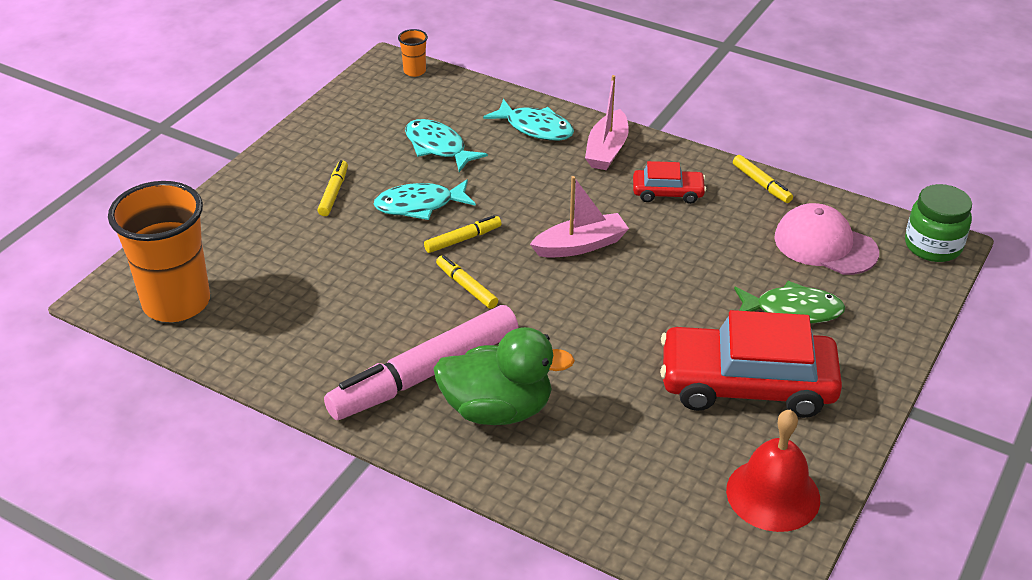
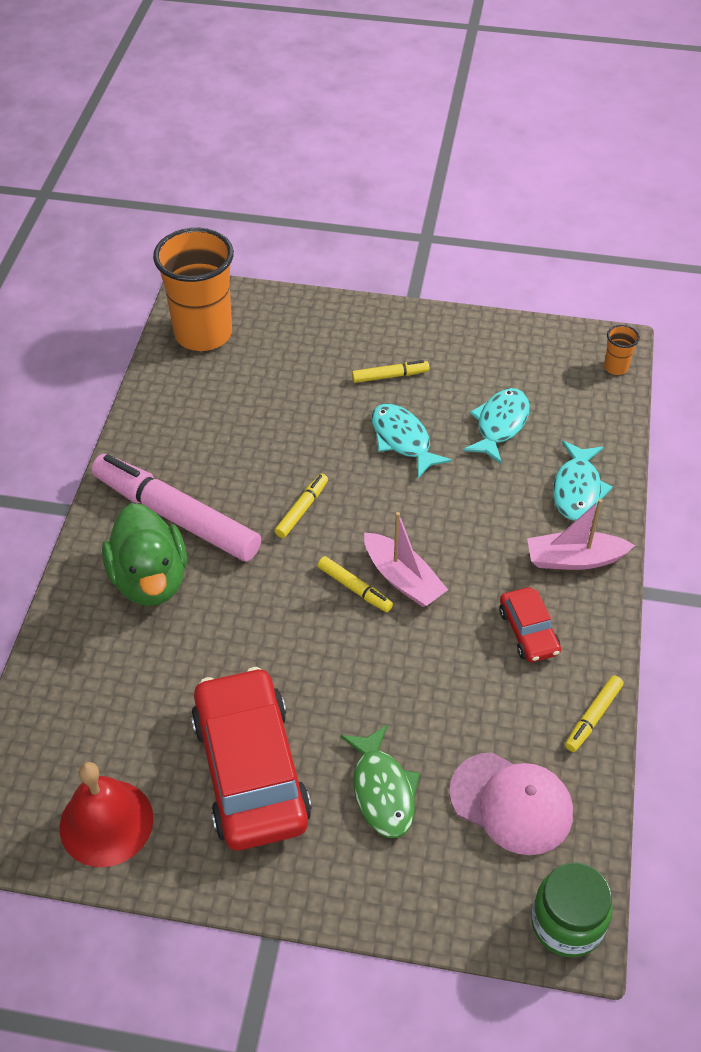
camera: 70 degrees right, 10 degrees up
yellow marker [424,215,502,253] -> yellow marker moved to [318,556,393,612]
pink cap [774,203,879,275] -> pink cap turned 105 degrees clockwise [449,752,573,855]

